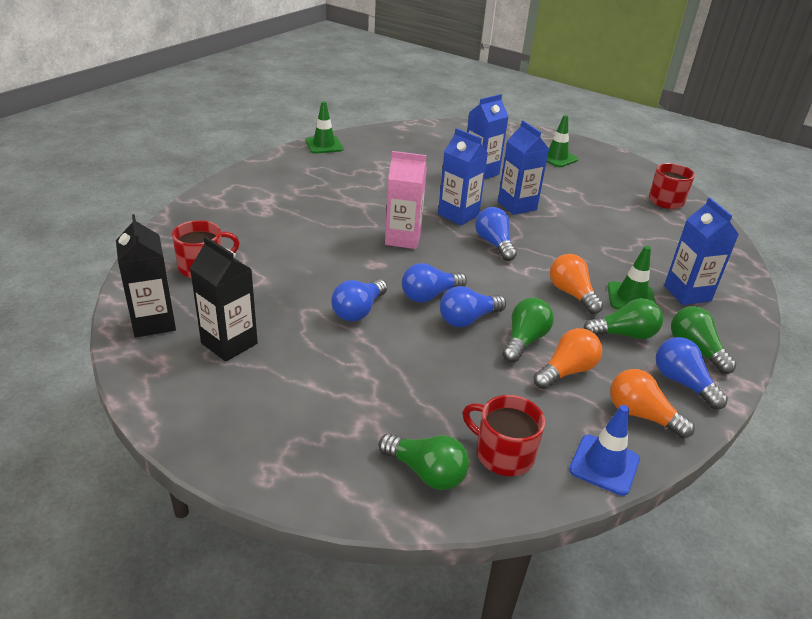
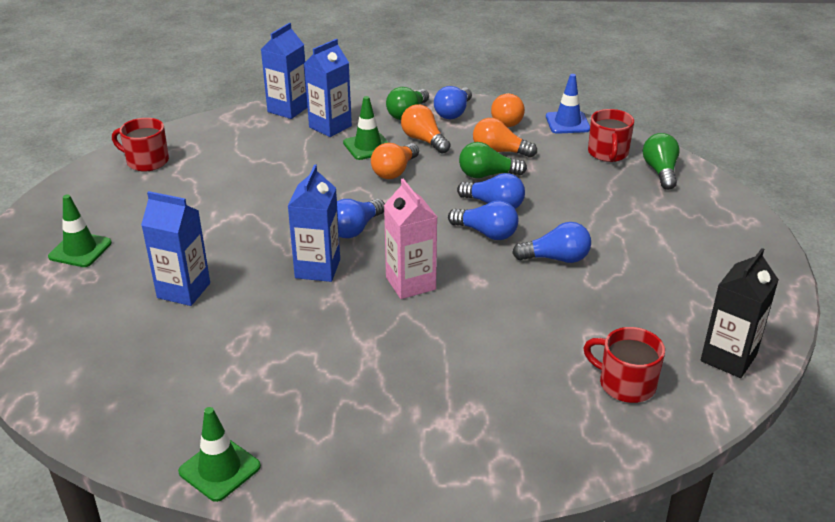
camera: 120 degrees left, 0 degrees up
black carton [190,236,258,362] -> none
blue carton [498,120,549,215] -> blue carton moved to [261,23,308,119]
green light bulb [583,298,663,339] -> orange light bulb [401,105,450,154]

